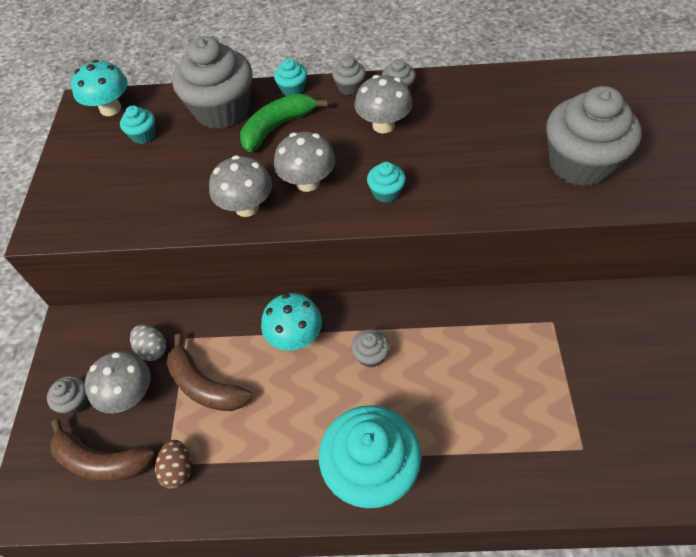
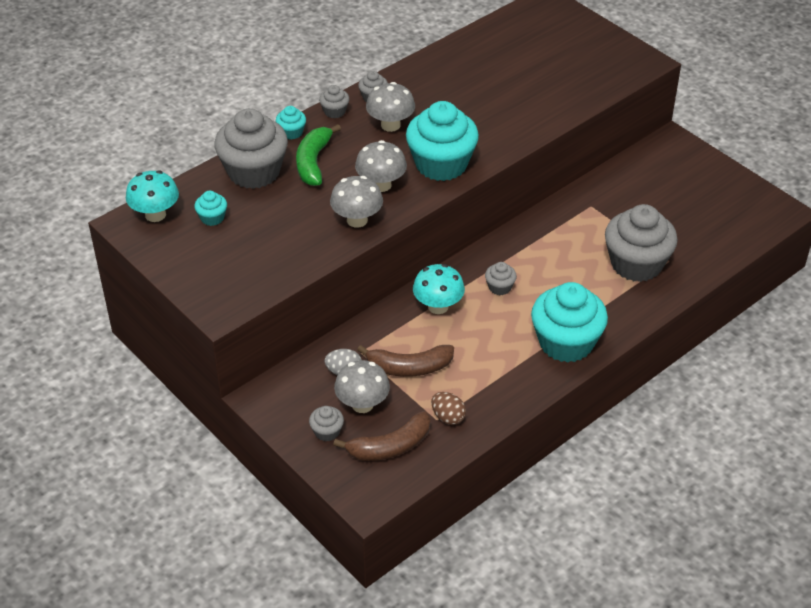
camera: 45 degrees left, 10 degrees down
turquoise cupcake [367,162,406,203] -> turquoise cupcake [406,101,479,181], size x2.29
grey cupcake [546,86,641,187] -> grey cupcake moved to [605,204,678,282]

